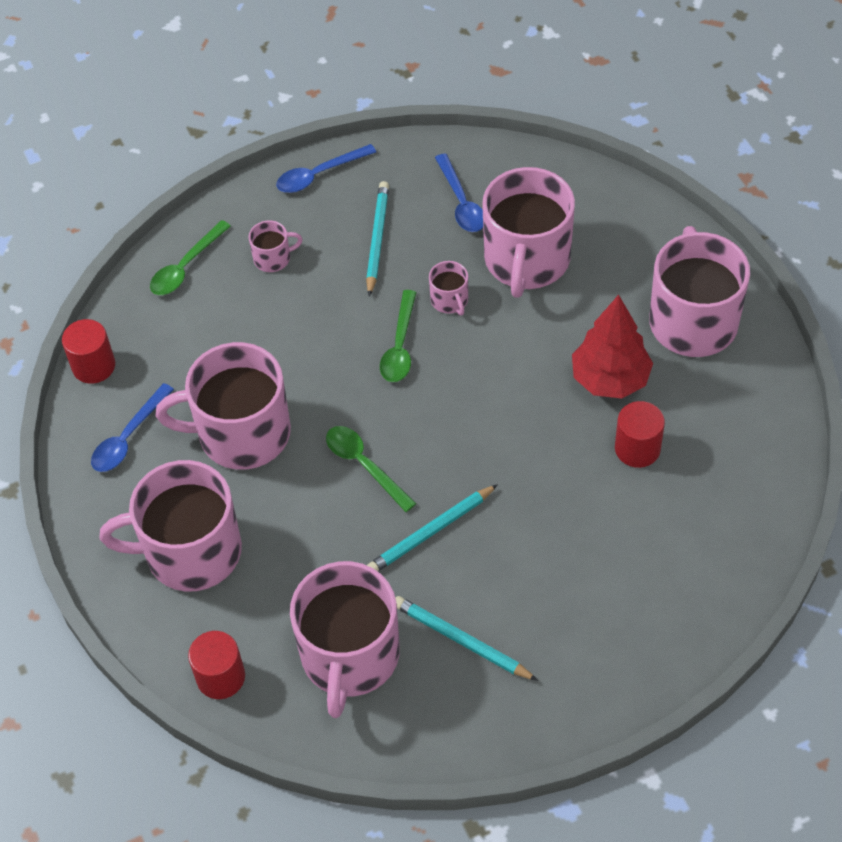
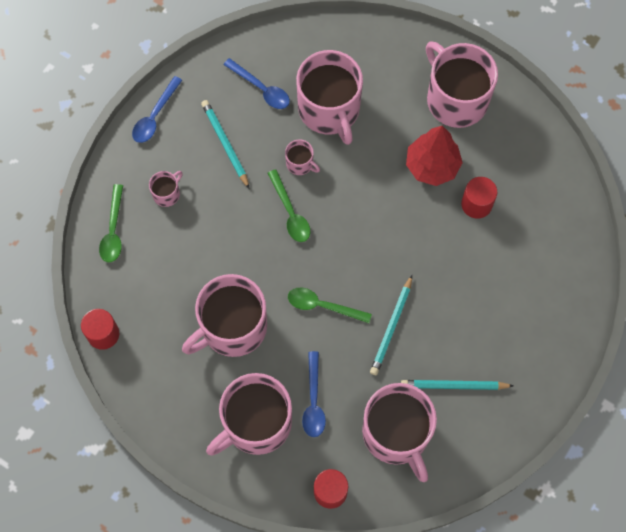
camera: 35 degrees left, 15 degrees up
blue spoon [91,383,174,472] -> blue spoon moved to [302,351,326,437]

